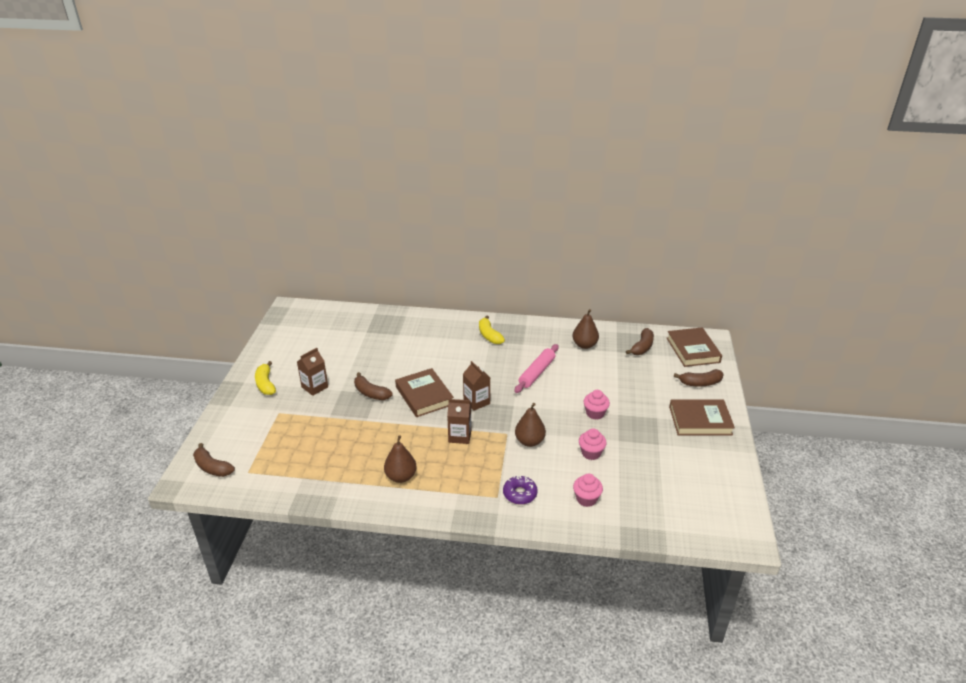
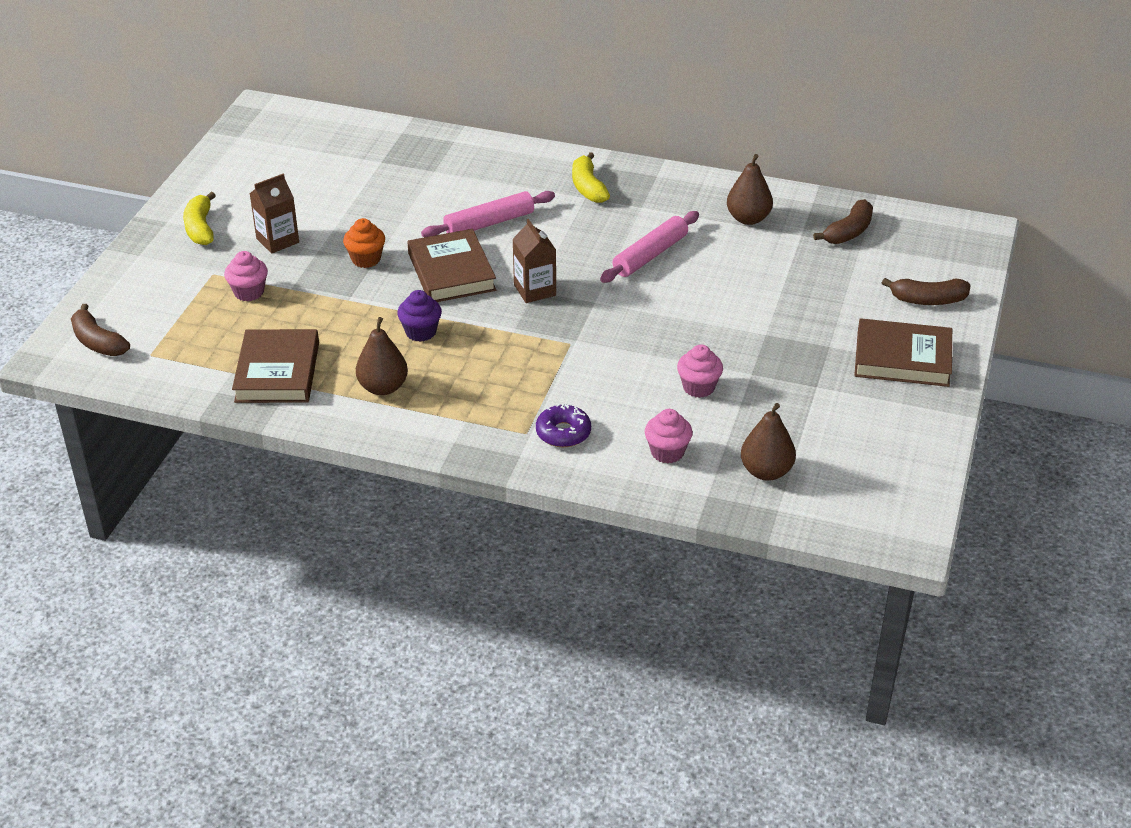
camera: 10 degrees right, 5 degrees up
brown banana [354,372,393,400] -> orange cupcake [343,218,385,268]
brown carton [447,399,471,444] -> none
brown pear [515,403,546,447] -> brown pear moved to [741,403,796,481]
pink cupcake [583,390,610,420] -> pink cupcake moved to [224,251,268,301]
brown book [667,327,722,367] -> brown book moved to [232,329,319,403]
none -> purple cupcake [397,290,442,342]
none -> pink rolling pin [421,191,555,237]

